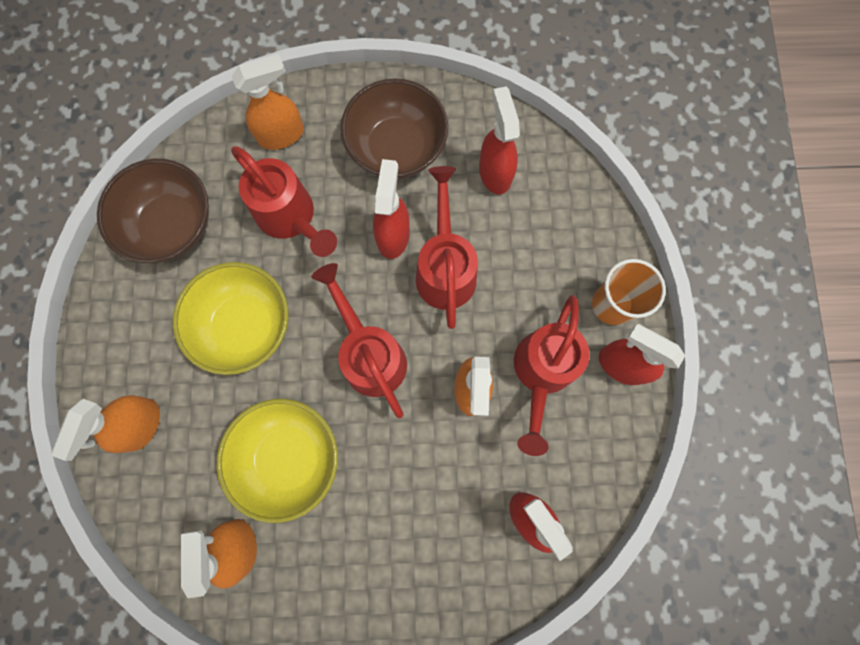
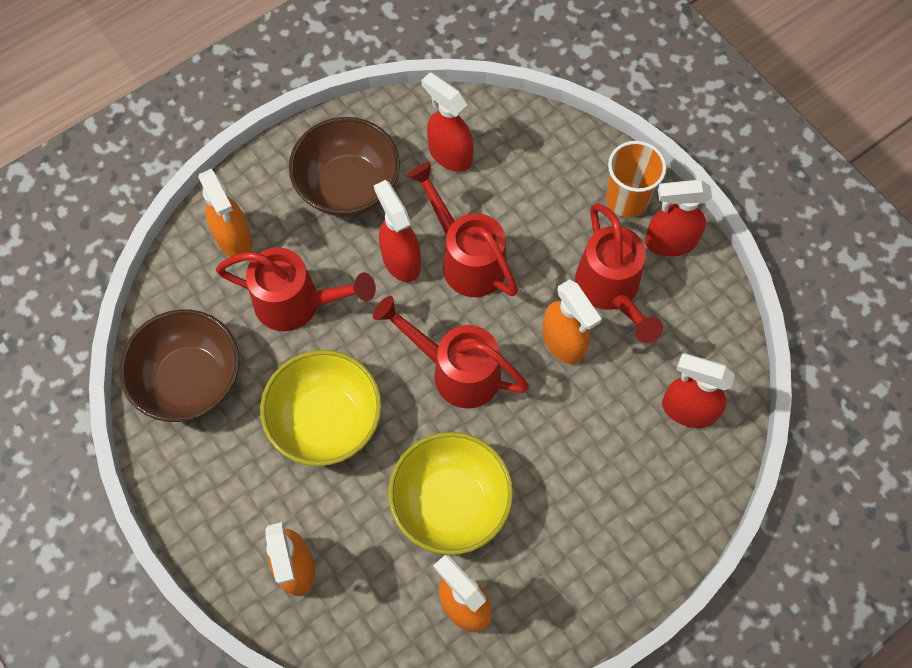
camera: 35 degrees left, 10 degrees down
orange spray bottle [232,54,304,150] -> orange spray bottle turned 120 degrees clockwise [198,169,252,257]

